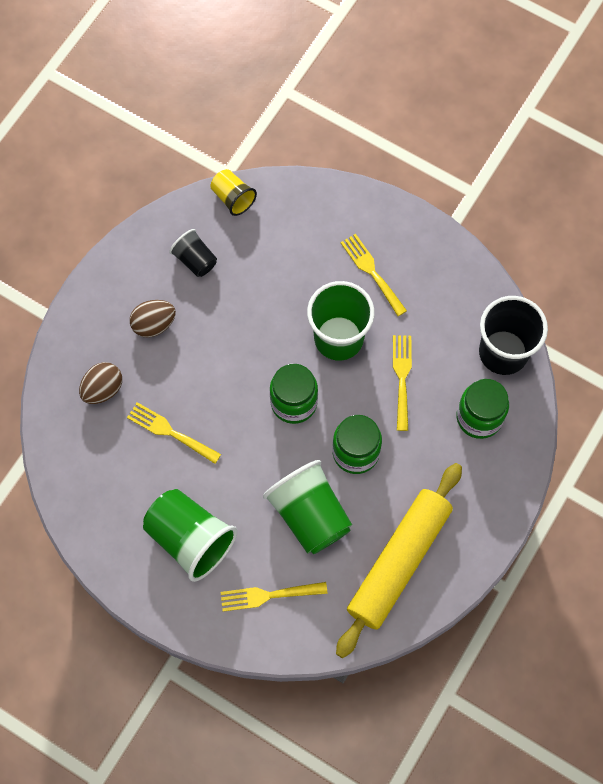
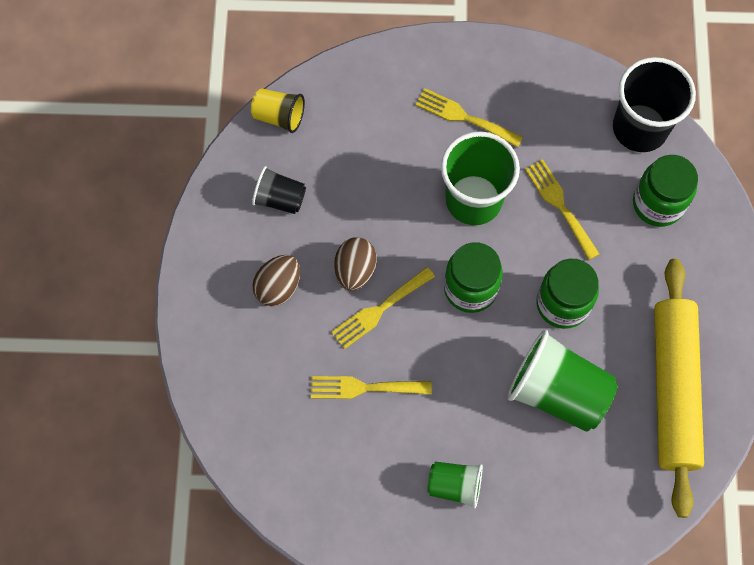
camera: 30 degrees left, 0 degrees up
brown egg [79,362,122,404] -> brown egg moved to [334,237,377,291]
green cup [143,489,237,582] -> green cup [427,461,483,509], size x0.55
yellow fork [220,582,328,612] -> yellow fork moved to [331,267,435,349]

